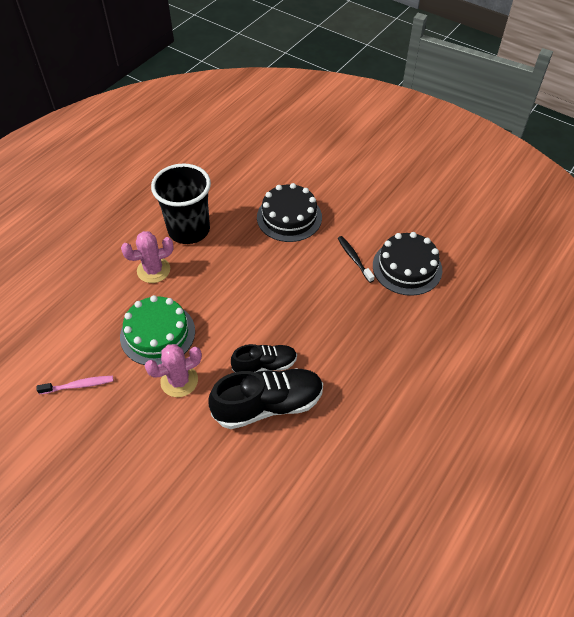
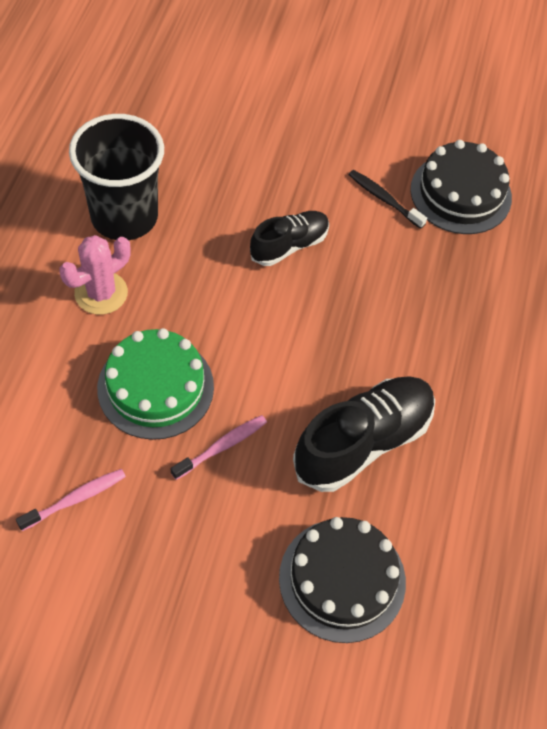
camera: 25 degrees left, 5 degrees up
pink cactus [145,344,202,397] -> pink toothbrush [171,415,267,480]
black shoe [231,344,297,372] -> black shoe moved to [250,211,329,266]
black cake [257,183,322,242] -> black cake moved to [279,517,406,643]

